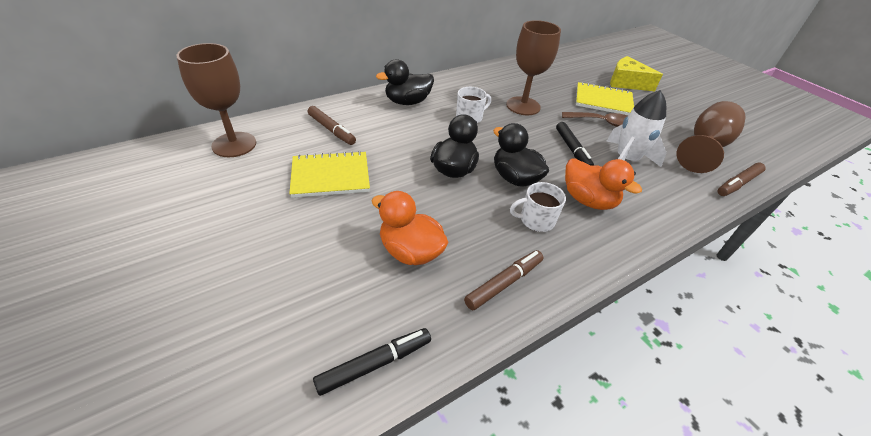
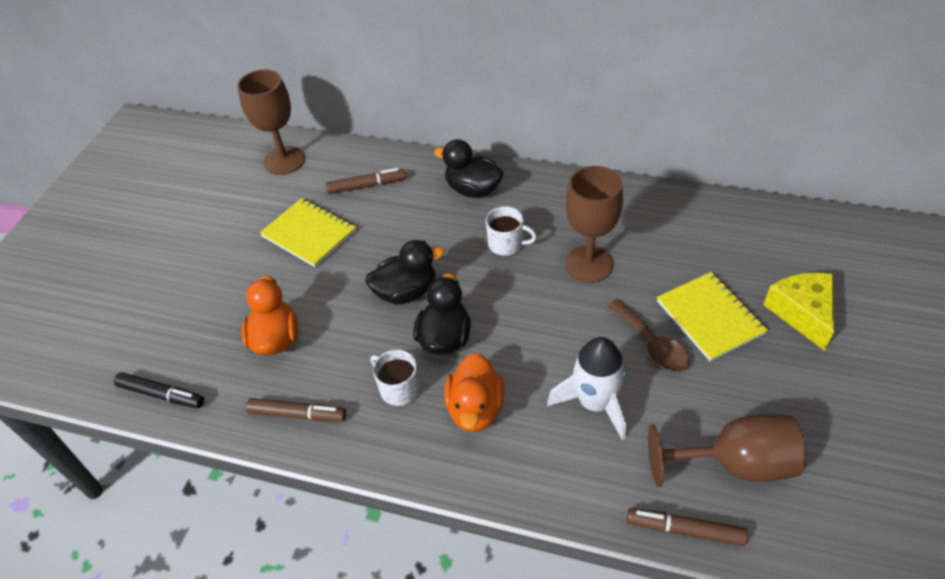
camera: 55 degrees right, 5 degrees up
brown marker [308,106,356,145] -> brown marker turned 105 degrees counterclockwise [326,168,406,194]
black marker [556,122,594,166] -> none

